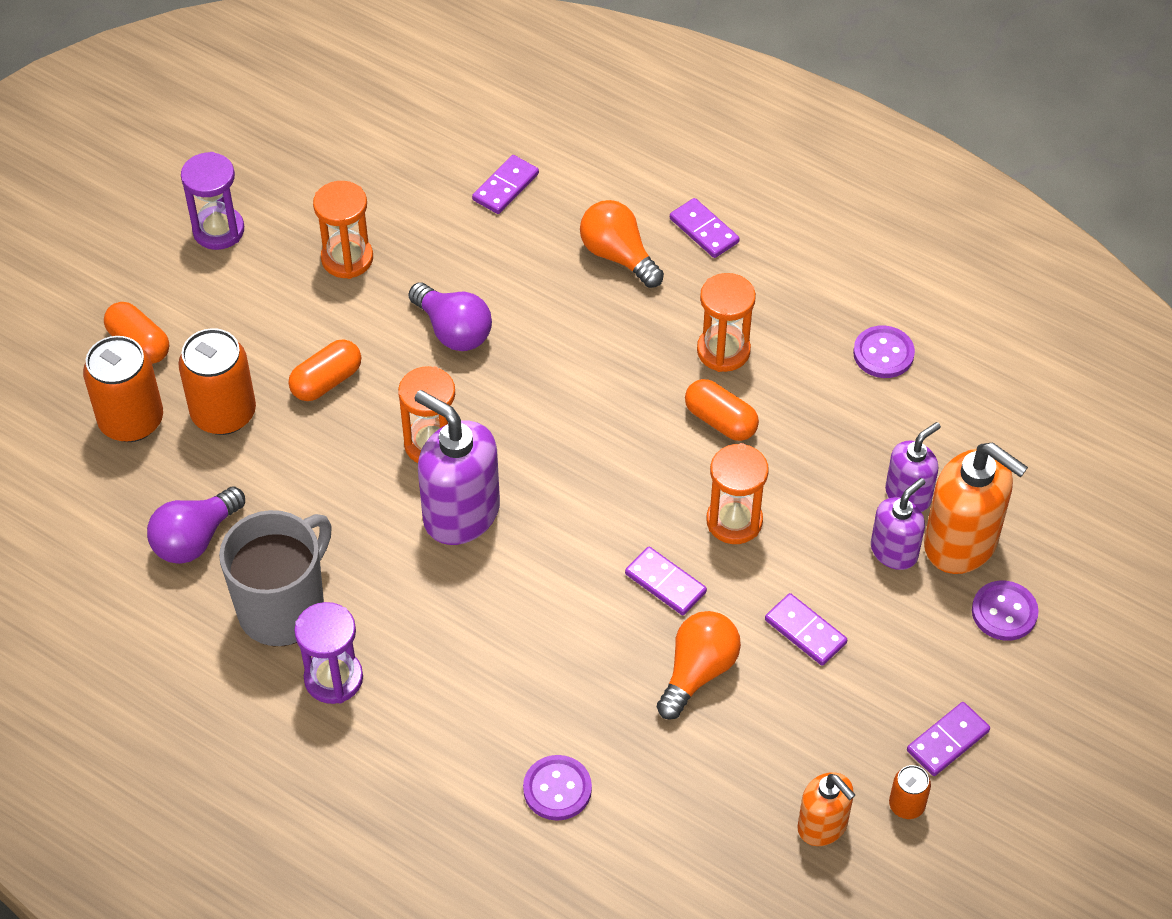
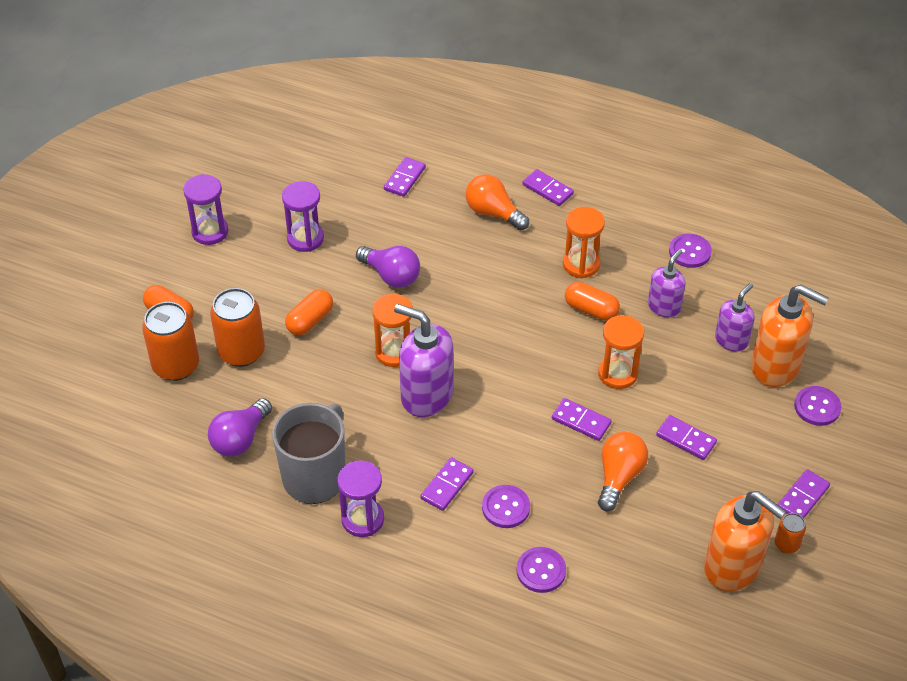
camera: 10 degrees left, 5 degrees down
orange hourglass [313,181,373,279] -> purple hourglass [282,181,324,252]
orange soap dispenser [797,772,855,846] -> orange soap dispenser [704,491,786,591], size x1.68
purple soap dispenser [871,478,925,570] -> purple soap dispenser moved to [648,249,686,317]
none -> purple domino [420,457,474,511]
none -> purple button [482,485,530,528]

